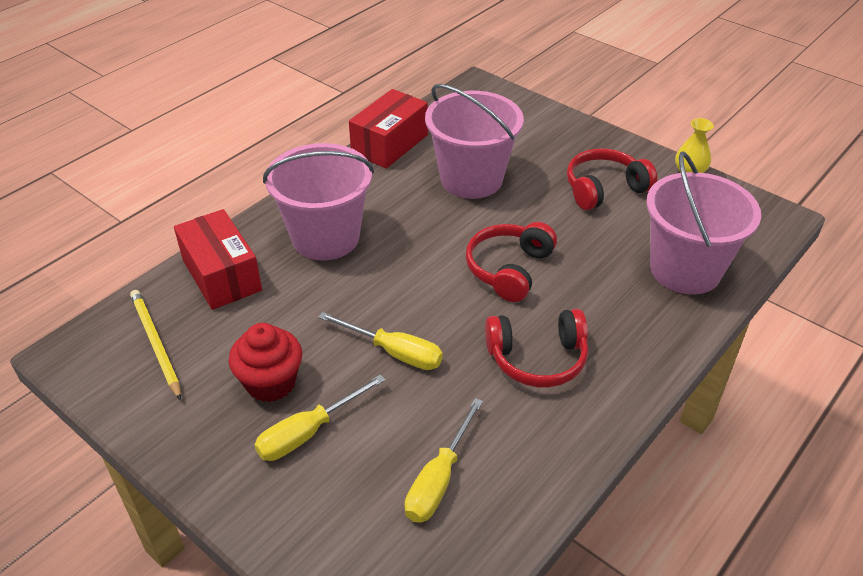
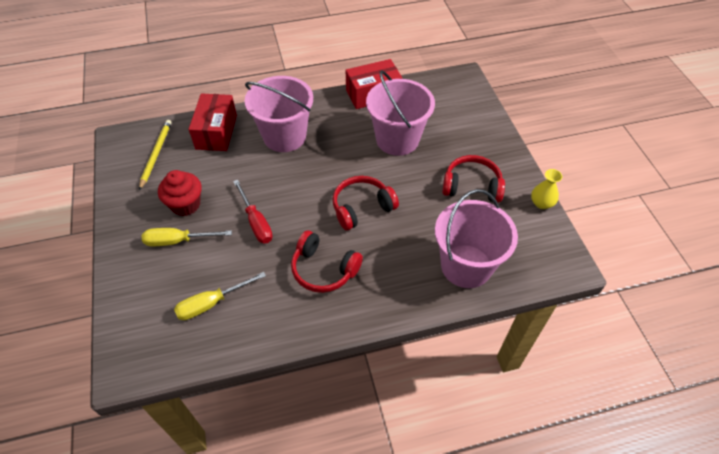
camera: 35 degrees right, 10 degrees up
yellow screwdriver [318,312,443,370] -> red screwdriver [233,180,273,243]

